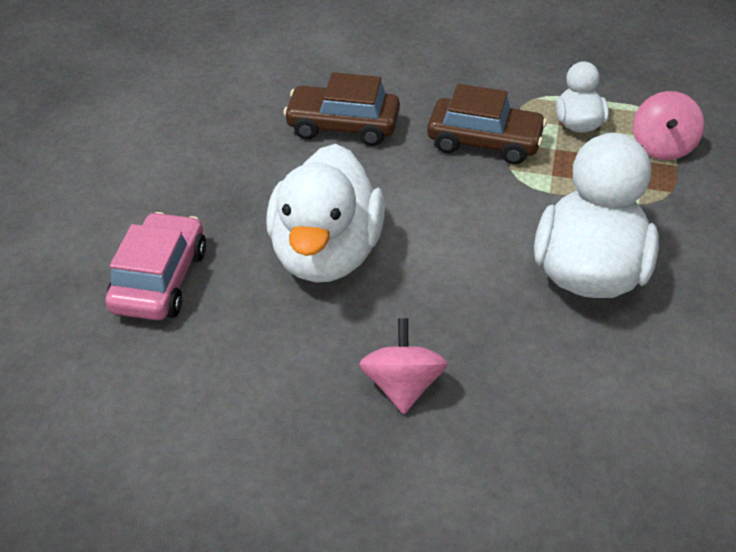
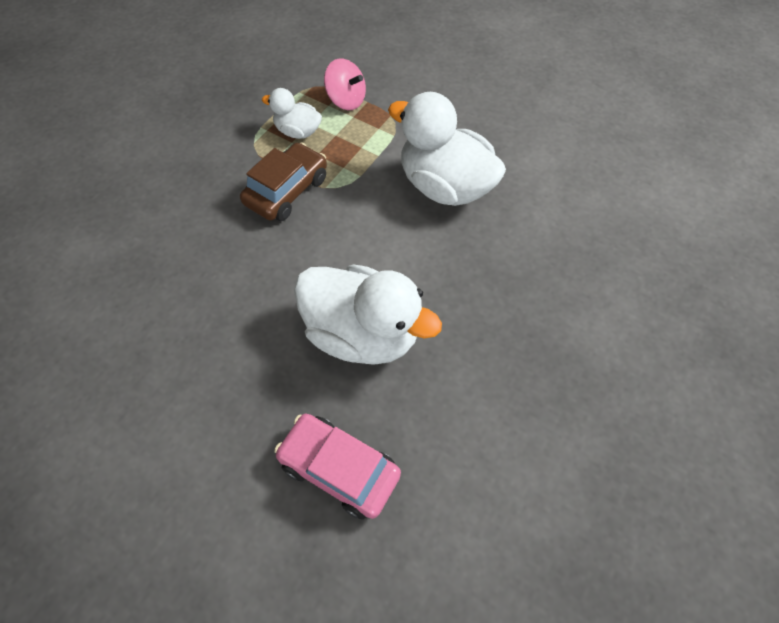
camera: 70 degrees left, 15 degrees up
brown car [283,72,400,146] -> none
pink spinning top [359,318,448,414] -> none

